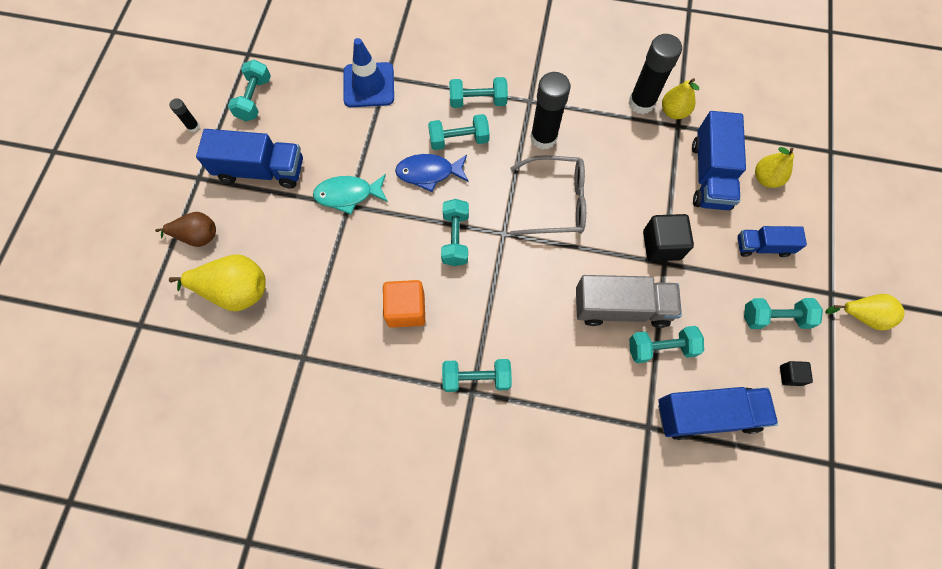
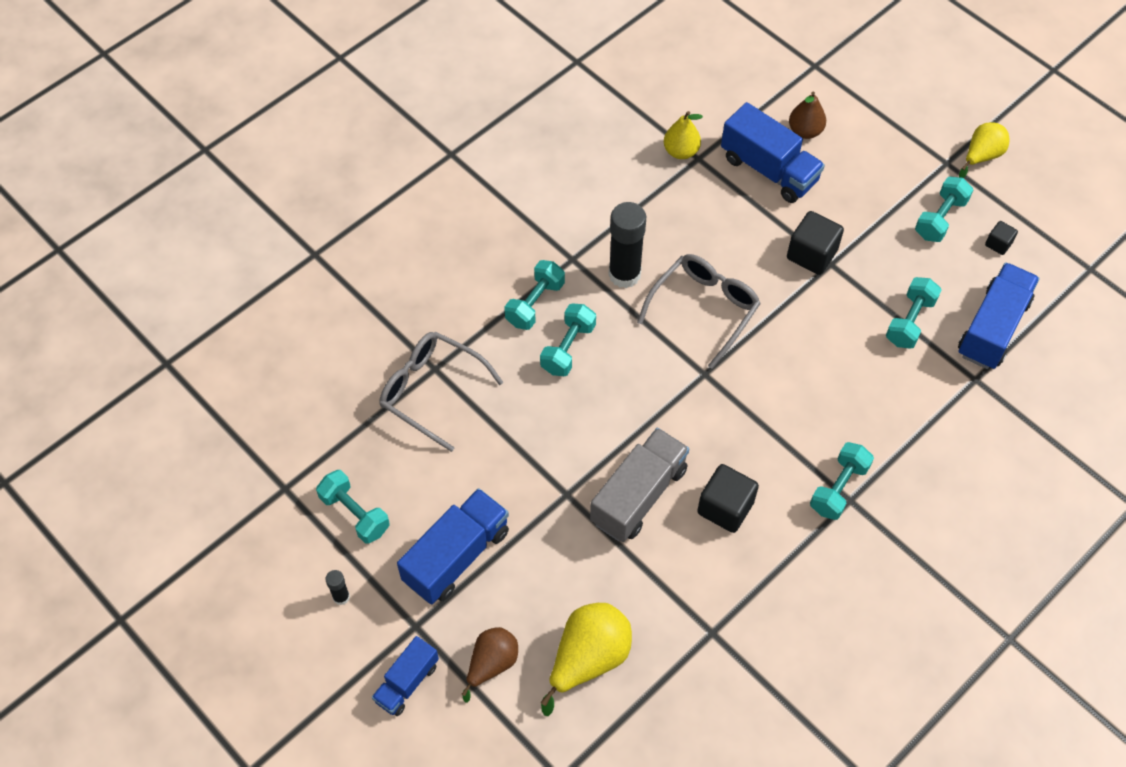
camera: 55 degrees left, 10 degrees down
turquoise fish [313,174,388,214] -> none
blue traffic cone [343,38,394,107] -> grey glasses [380,332,503,452]
orange cube [383,280,425,328] -> black cube [697,464,759,533]
blue fish [395,154,468,192] -> none
turquoise dumbbell [441,199,469,266] -> none
grey truck [576,275,682,328] -> grey truck moved to [590,428,689,542]
black glue stick [629,34,682,114] -> none
blue truck [738,226,807,257] -> blue truck moved to [372,636,439,716]
yellow pear [755,147,794,188] -> brown pear [789,92,826,139]

